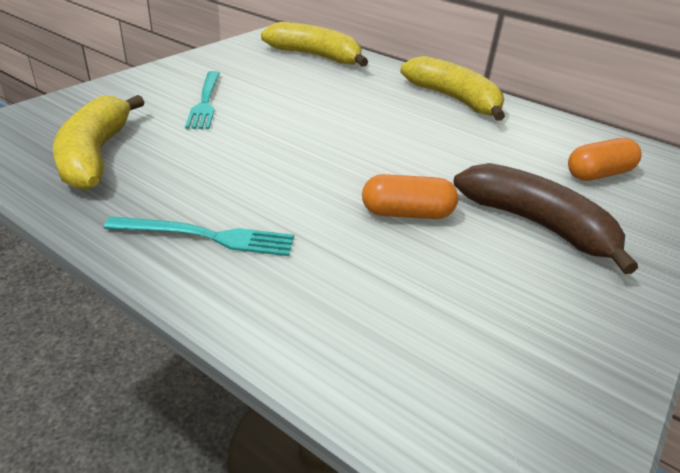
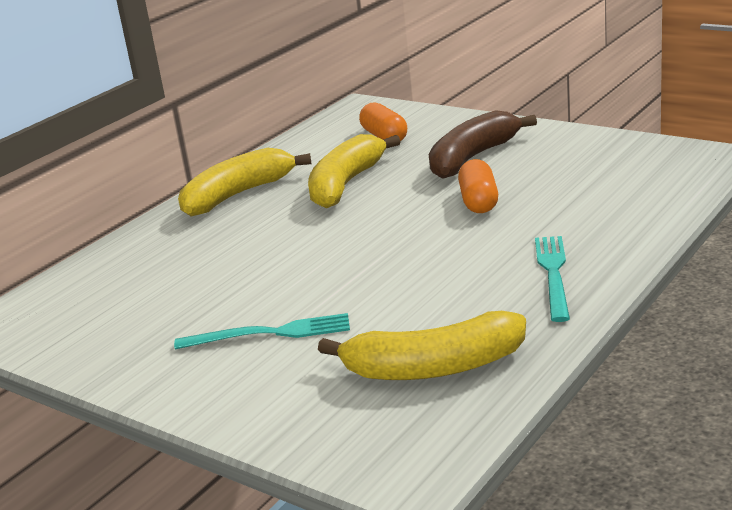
camera: 85 degrees left, 10 degrees down
yellow banana [261,22,368,67] -> yellow banana moved to [308,134,401,208]

